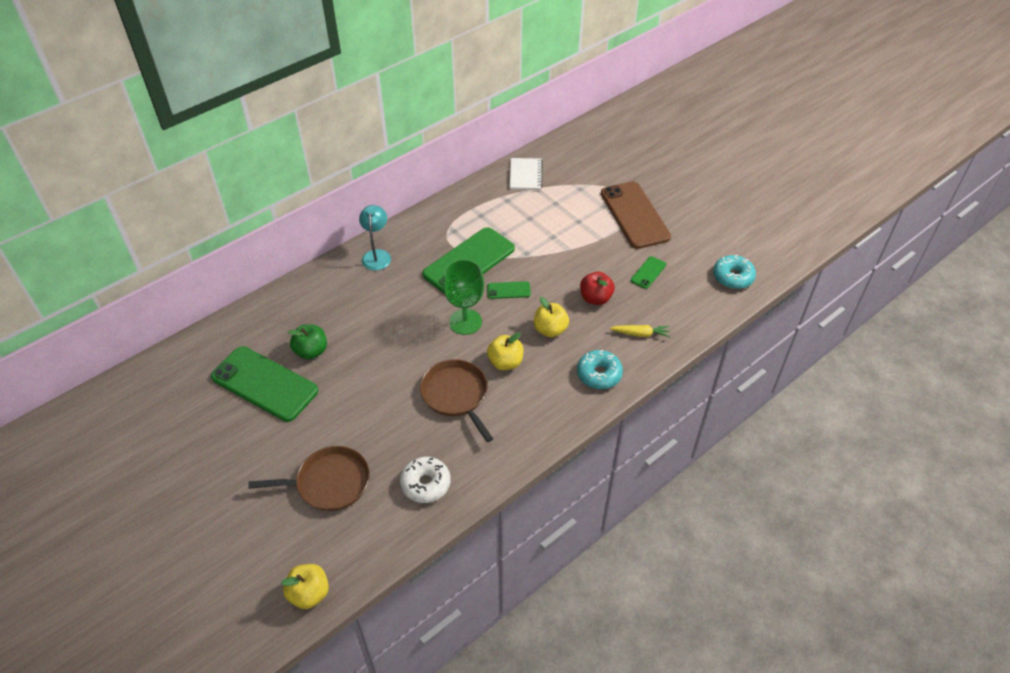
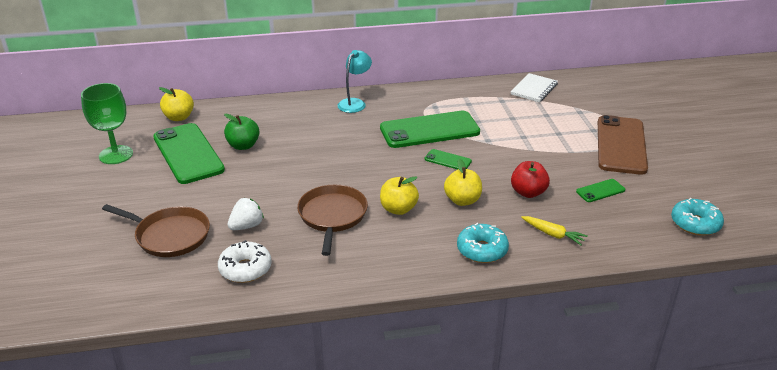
camera: 30 degrees right, 15 degrees down
yellow apple [281,564,329,609] -> yellow apple moved to [159,87,194,121]
green goblet [443,259,484,335] -> green goblet moved to [81,83,133,164]
none -> white strawberry [228,198,264,230]

